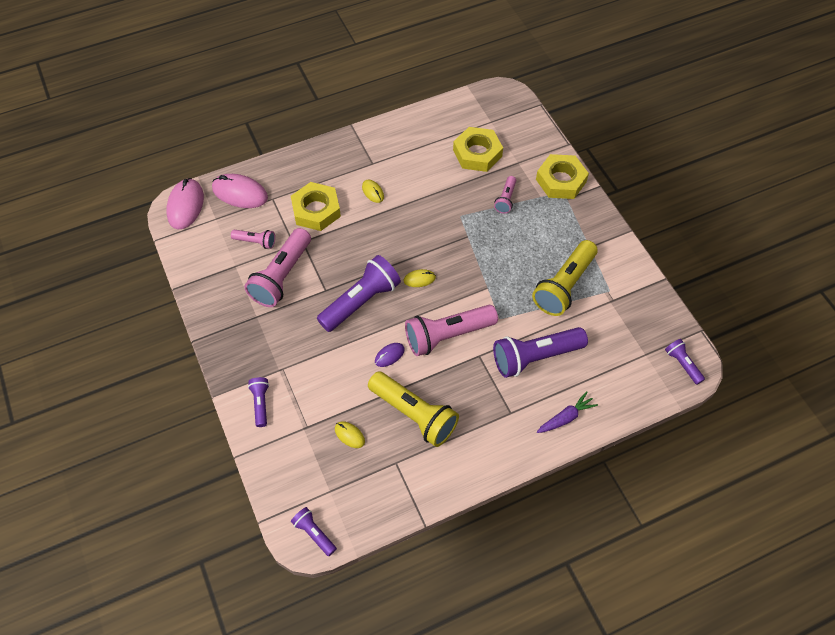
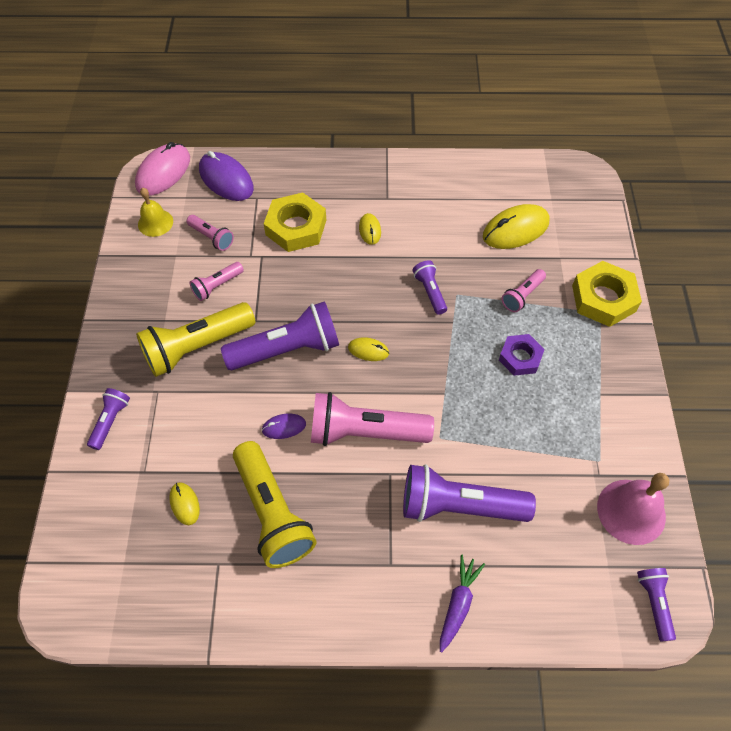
camera: 25 degrees right, 0 degrees up
pink mouse [212,174,268,208] -> purple mouse [199,151,254,201]
pink flashlight [244,228,311,307] -> pink flashlight [190,262,244,301], size x0.51
purple flashlight [291,507,337,556] -> purple flashlight moved to [413,260,447,315]
yellow nut [453,127,503,172] -> yellow mouse [483,204,549,249]
yellow flashlight [532,240,598,316] -> yellow flashlight moved to [136,302,255,377]
purple carrot [537,391,598,433] -> purple carrot turned 60 degrees counterclockwise [440,555,485,653]
none -> yellow bell [138,188,173,237]
none -> purple nut [499,334,545,376]
none -> pink bell [597,473,669,545]

